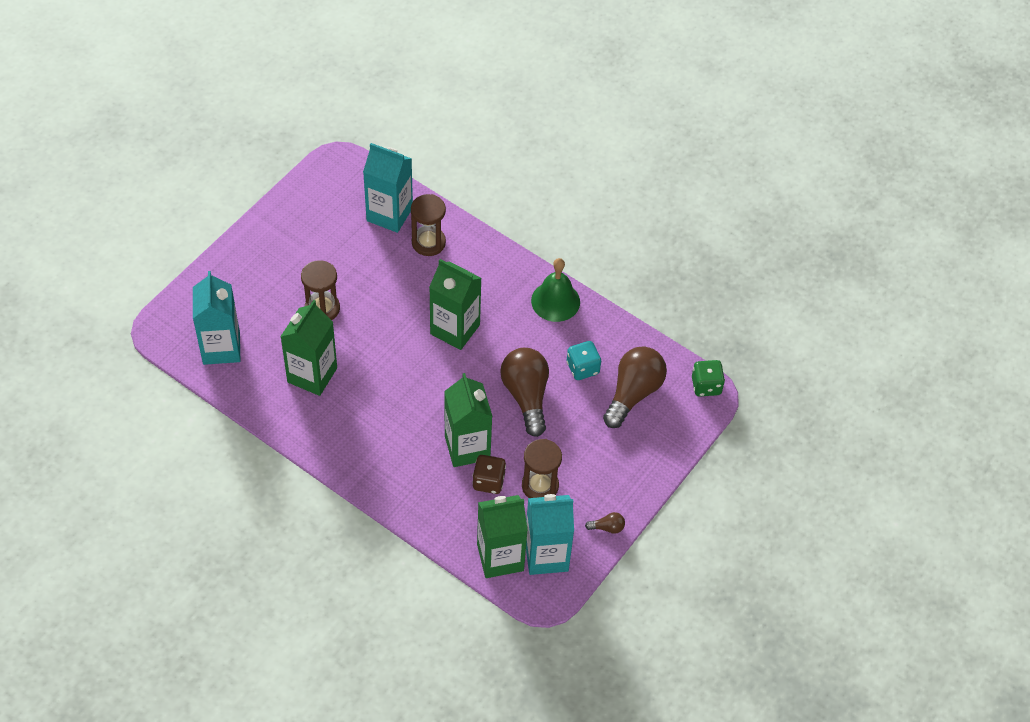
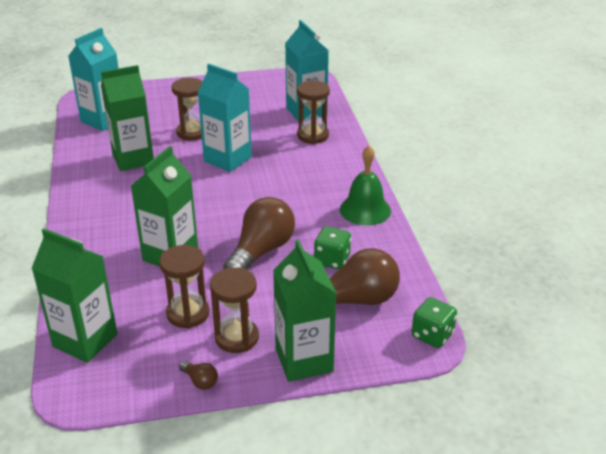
camera: 45 degrees right, 20 degrees down
green carton [429,259,482,350] -> green carton moved to [273,240,336,382]
brown dice [472,455,506,494] -> none
turquoise carton [526,494,574,575] -> turquoise carton moved to [198,64,252,172]
turquoise dice [567,341,601,380] -> green dice [314,226,351,269]
none -> brown hourglass [210,267,259,353]

